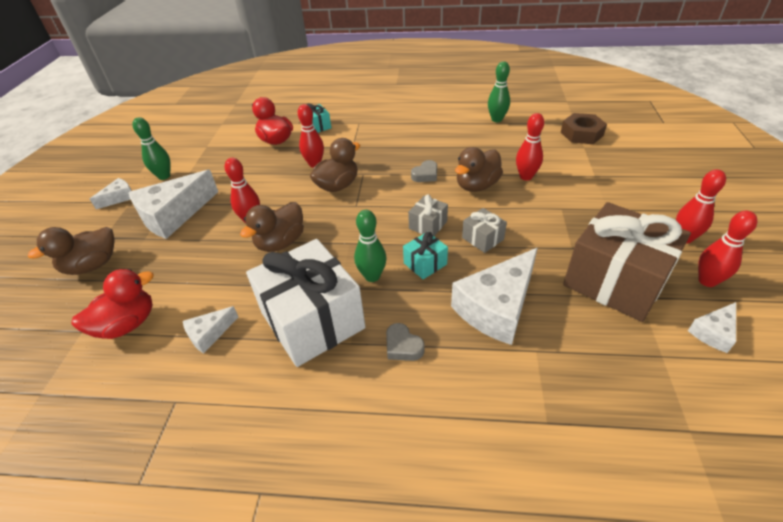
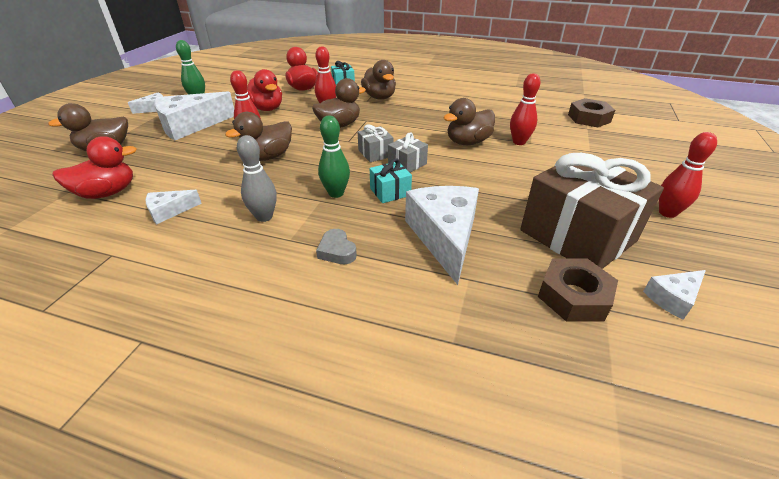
camera: 10 degrees right, 5 degrees down
white gift [246,239,366,367] -> grey bowling pin [237,135,277,222]
grey heart [411,160,437,182] -> none
white cheese [451,248,538,345] -> white cheese turned 120 degrees clockwise [405,186,479,285]
grey gift [462,208,507,253] -> grey gift moved to [358,124,394,162]
green bowling pin [488,61,510,122] -> none
red bowling pin [698,211,758,287] -> none
none -> red duck [247,69,282,111]
none -> brown duck [361,60,396,100]
none -> brown nut [538,258,618,322]

